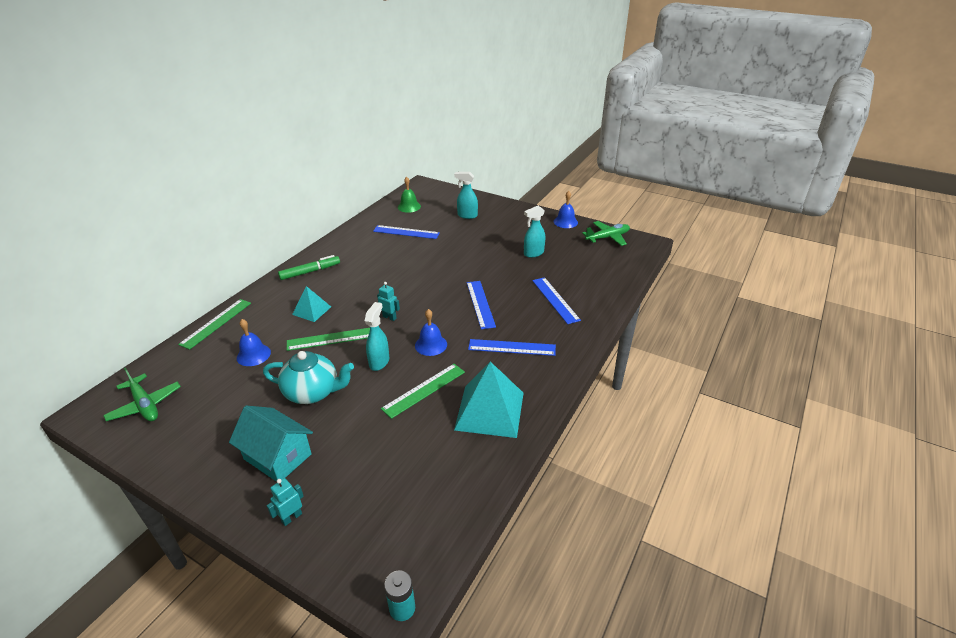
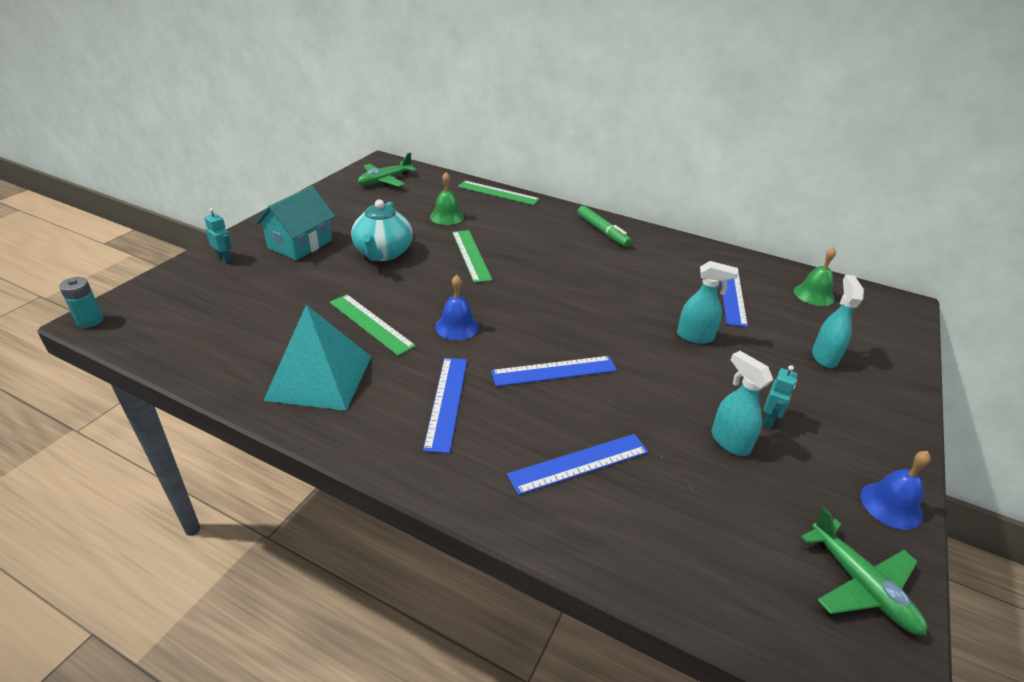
camera: 85 degrees right, 0 degrees up
blue bell [237,319,271,366] -> green bell [430,172,464,225]
turquoise pyramid [292,286,331,322] -> none
turquoise spray bottle [365,302,389,371] -> turquoise spray bottle moved to [677,261,738,344]
turquoise robot [377,282,400,321] -> turquoise robot moved to [763,365,797,428]

